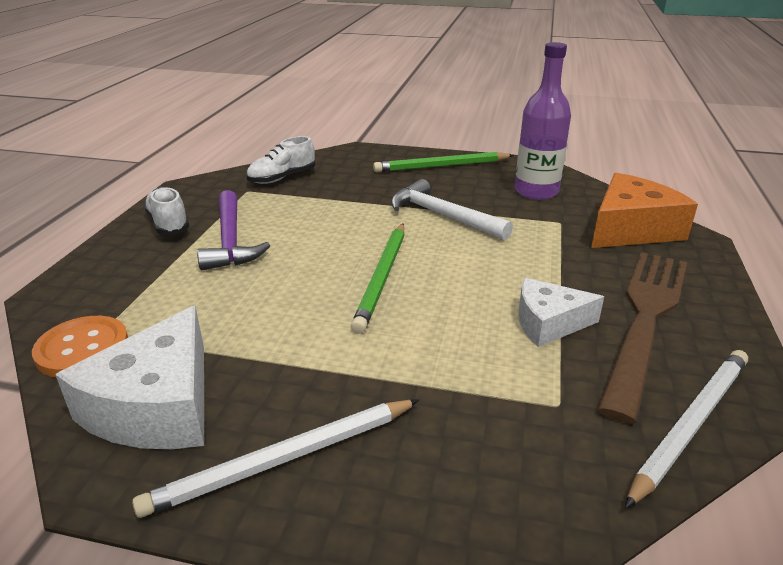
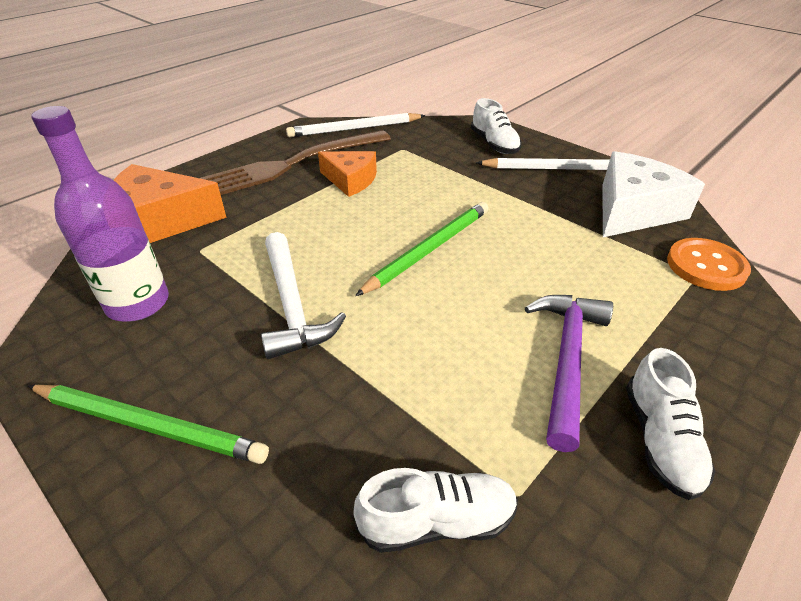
camera: 150 degrees left, 10 degrees up
white cheese [518,278,604,347] -> orange cheese [318,151,377,197]
none -> white shoe [471,98,521,154]

